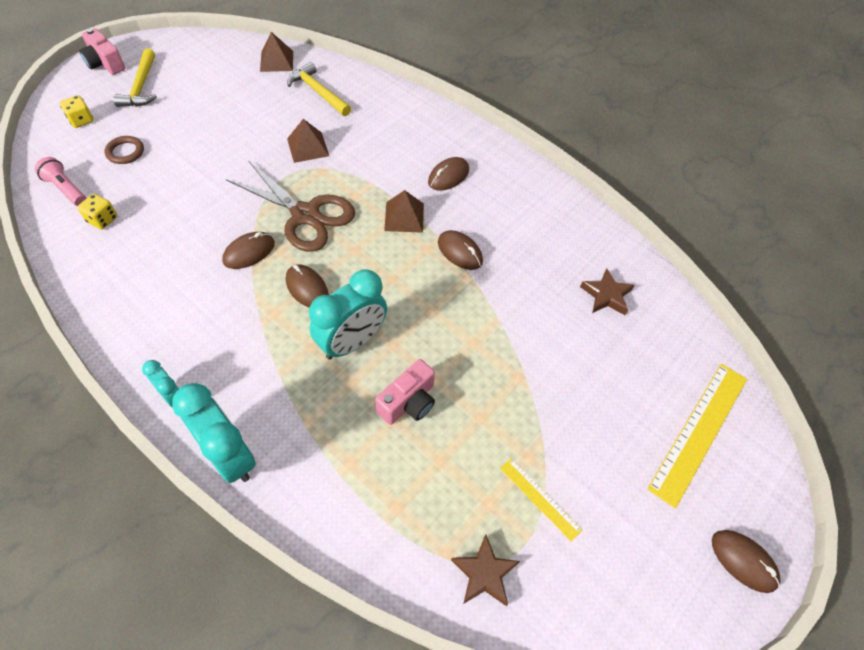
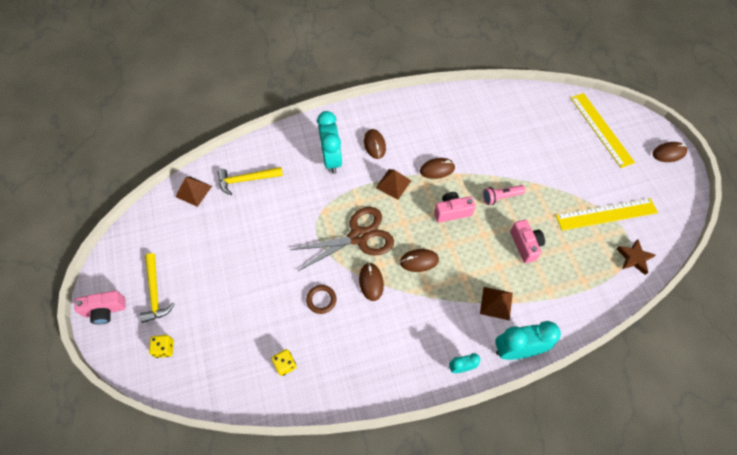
camera: 55 degrees left, 5 degrees up
pink flashlight [35,157,86,206] -> pink flashlight moved to [483,185,526,205]
brown ring [104,136,144,164] -> brown ring moved to [306,285,337,314]
yellow hammer [113,48,157,107] -> yellow hammer turned 45 degrees clockwise [139,253,174,323]
brown pyramid [287,119,329,163] -> brown pyramid moved to [480,287,513,321]
turquoise clock [309,269,387,360] -> turquoise clock moved to [317,111,342,174]
yellow ruler [500,458,582,542] -> yellow ruler [556,198,658,231], size x1.91
brown star [580,268,634,315] -> none
none -> pink camera [434,192,476,223]

